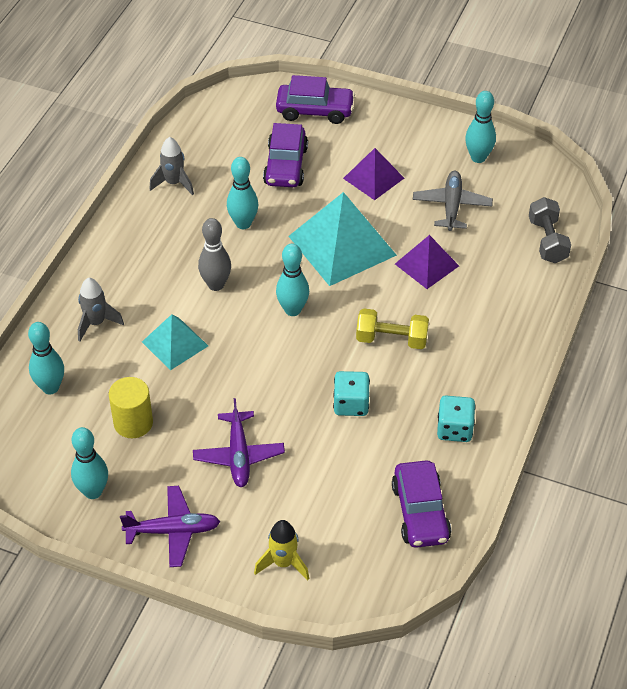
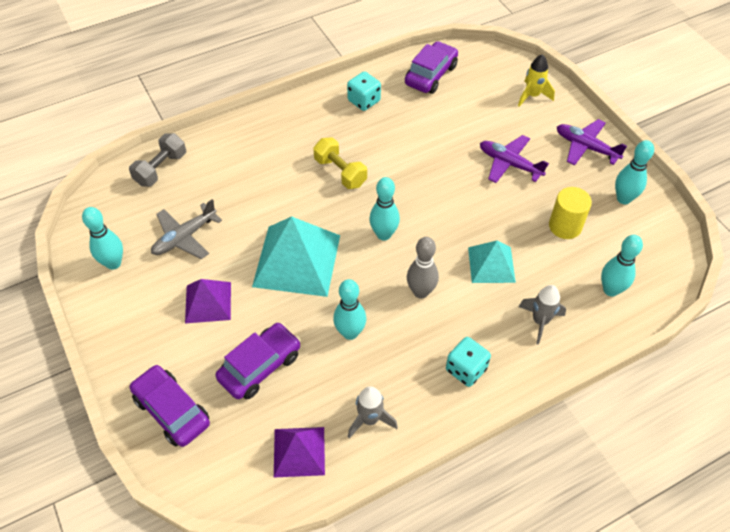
camera: 140 degrees left, 5 degrees up
purple plane [193,398,285,487] -> purple plane turned 90 degrees counterclockwise [480,135,549,183]
turquoise dice [333,371,370,416] -> turquoise dice moved to [446,337,491,387]
purple pyramid [395,235,459,289] -> purple pyramid moved to [274,427,325,477]

